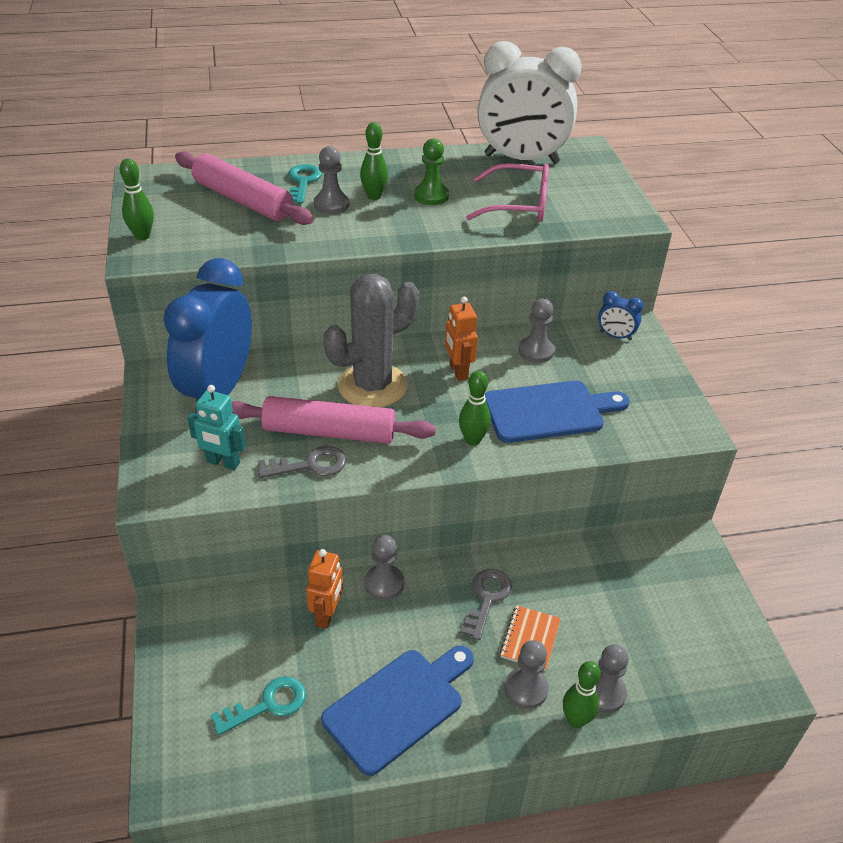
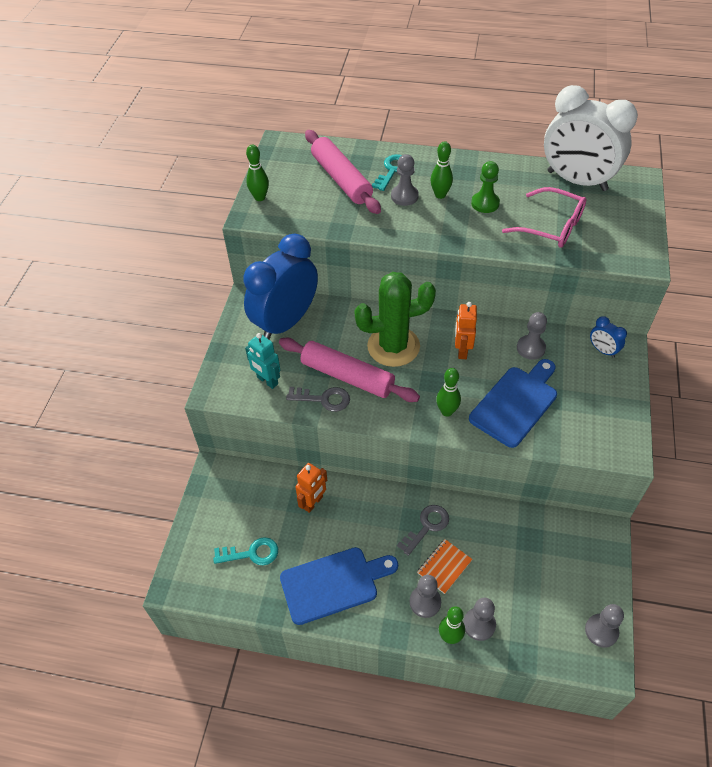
camera: 25 degrees right, 10 degrees up
grey cactus [324,274,419,408] -> green cactus [354,272,436,367]
grey pawn [365,535,404,600] -> grey pawn moved to [585,604,624,648]
blue cutting board [485,380,630,443] -> blue cutting board turned 60 degrees counterclockwise [469,359,557,448]

